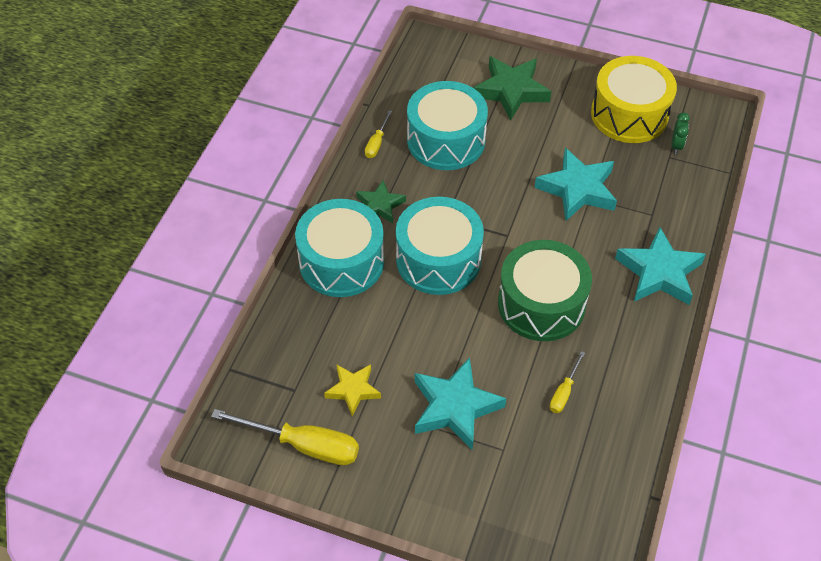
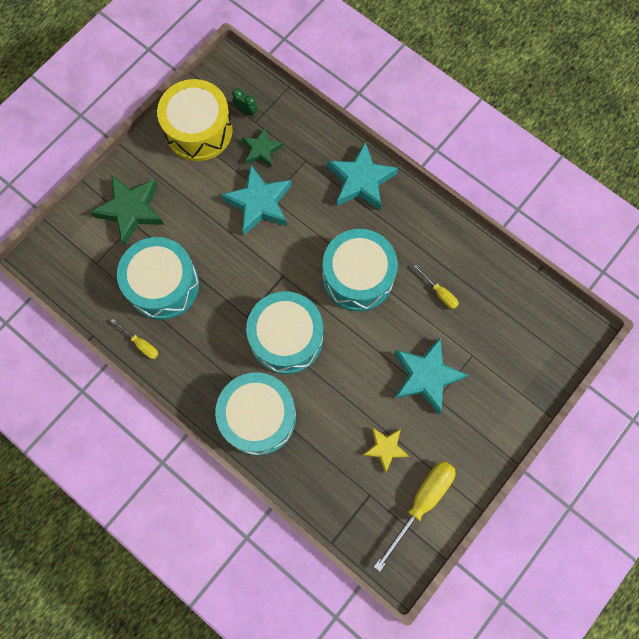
camera: 70 degrees left, 20 degrees up
green star [356,180,406,223] -> green star moved to [242,127,283,168]
green drum [498,240,592,341] -> turquoise drum [322,229,398,311]

